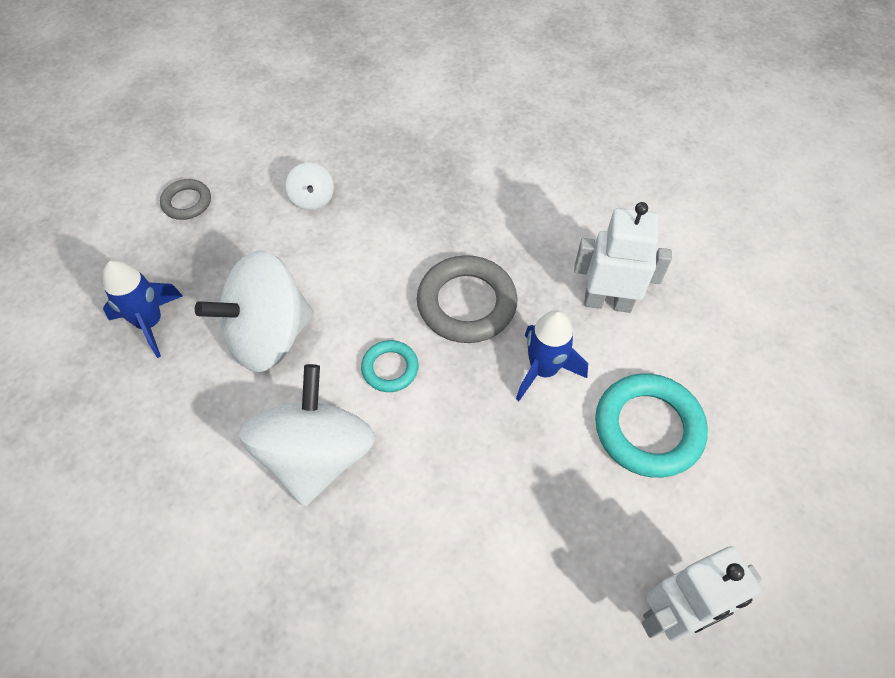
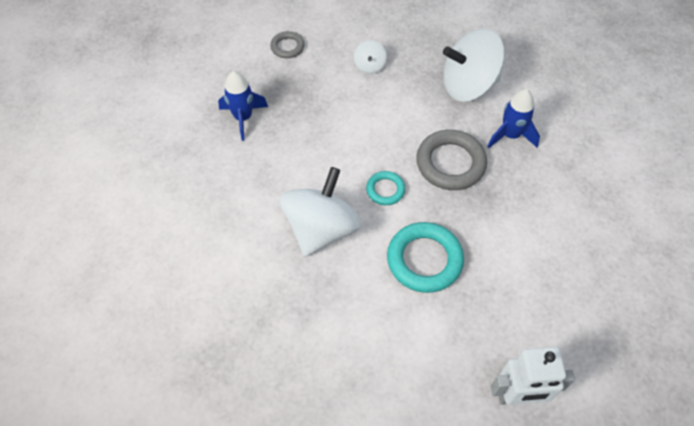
camera: 20 degrees right, 0 degrees up
white spinning top [195,251,314,372] -> white spinning top moved to [443,29,505,102]
blue rocket [516,310,588,401] -> blue rocket moved to [487,89,540,148]
white robot [574,202,672,313] -> none
turquoise ring [595,373,708,478] -> turquoise ring moved to [387,222,464,293]

